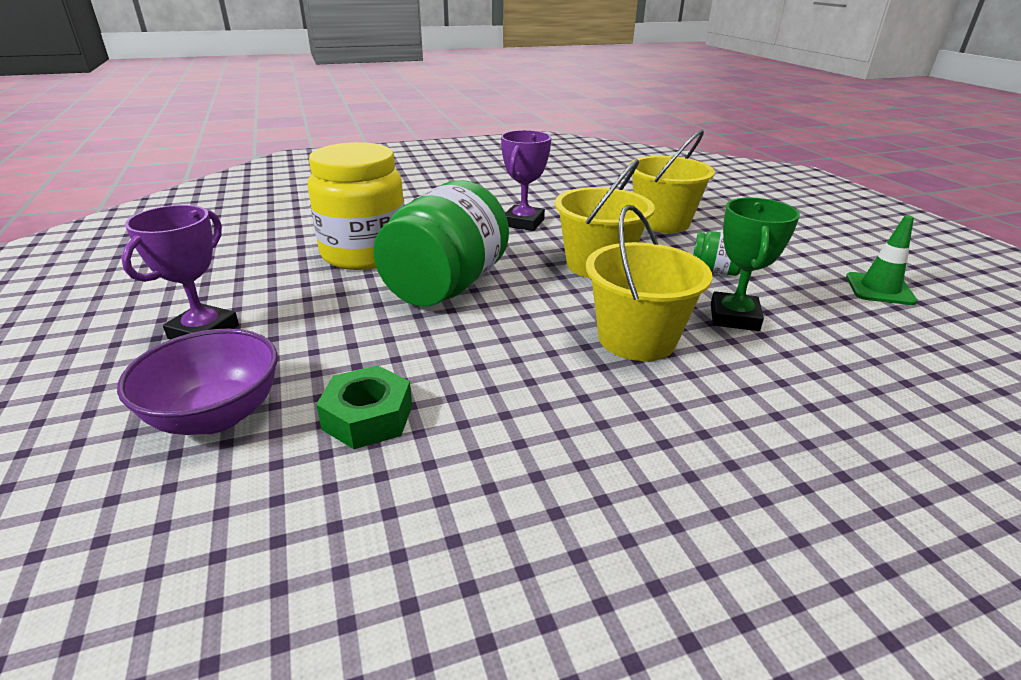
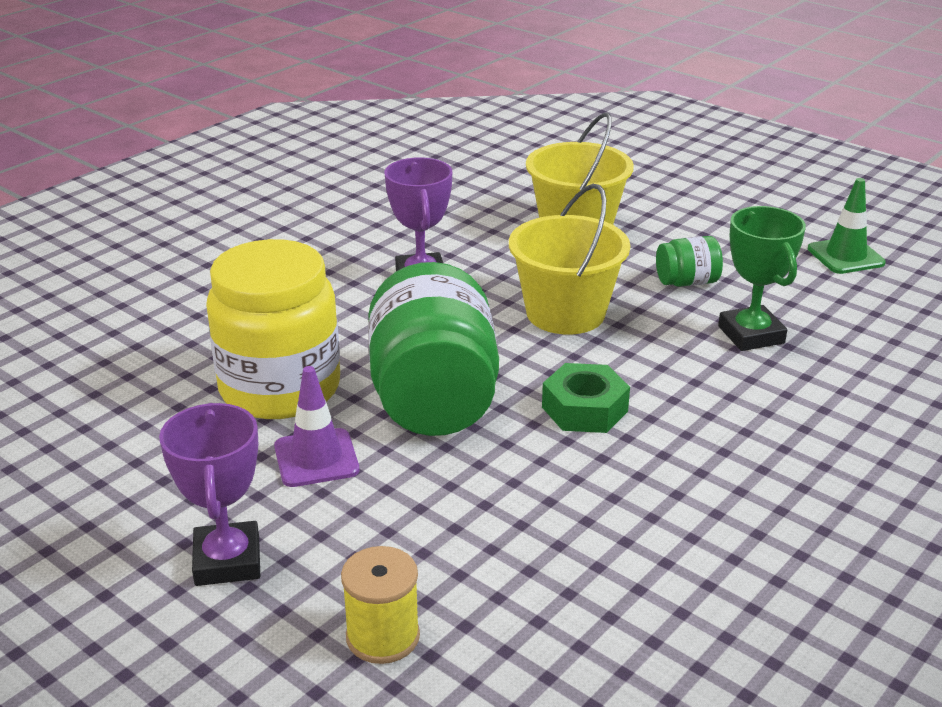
camera: 30 degrees left, 0 degrees up
purple bowl [117,329,278,435] -> yellow spool [341,546,420,664]
green nut [316,365,412,449] -> green nut moved to [542,363,630,433]
yellow bucket [586,205,712,361] -> none
none -> purple traffic cone [274,366,359,487]

